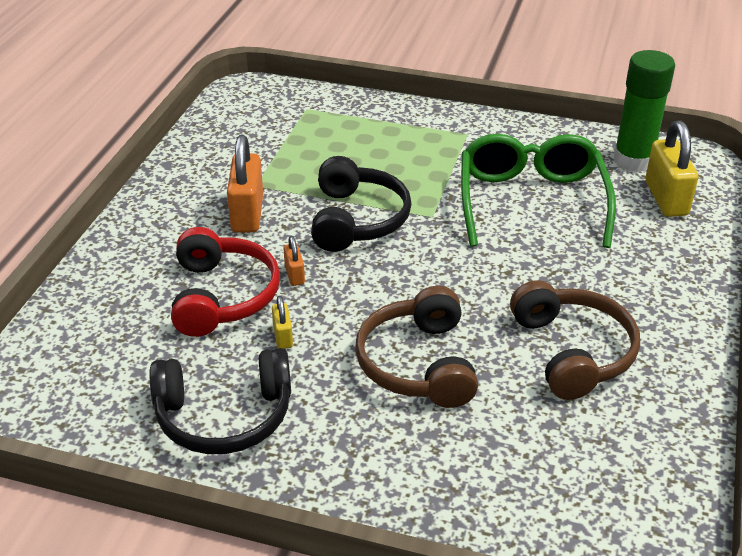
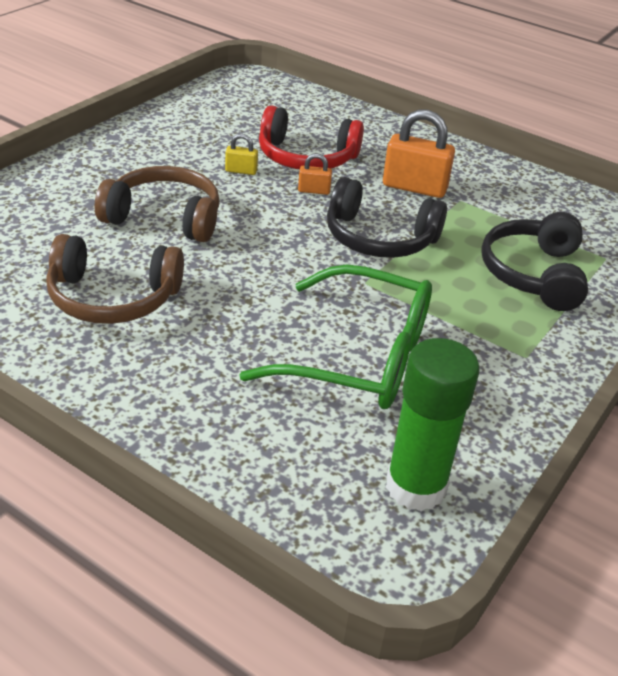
camera: 105 degrees right, 0 degrees up
black headphones [150,348,291,454] -> black headphones moved to [481,212,588,311]
yellow padlock [645,120,698,217] -> none

